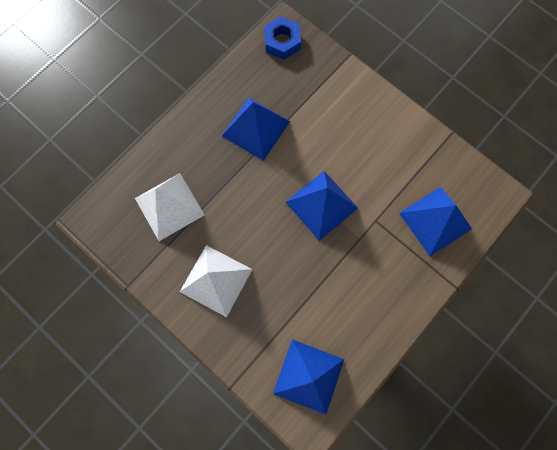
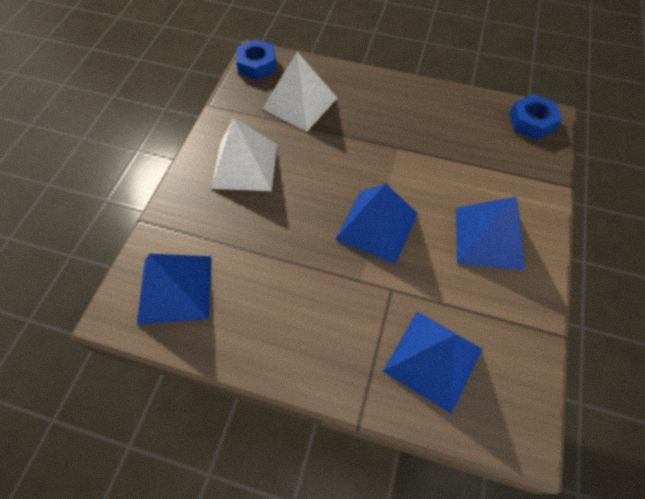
camera: 65 degrees right, 15 degrees down
blue pyramid [222,98,290,161] -> blue pyramid moved to [456,196,525,271]
none -> blue nut [236,39,276,80]

